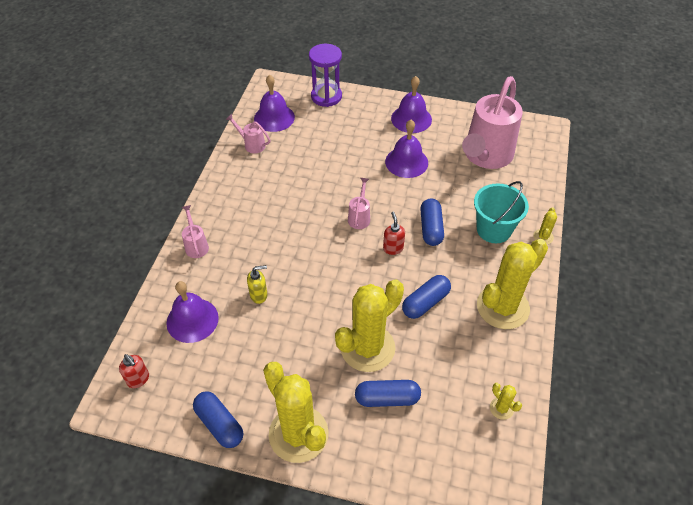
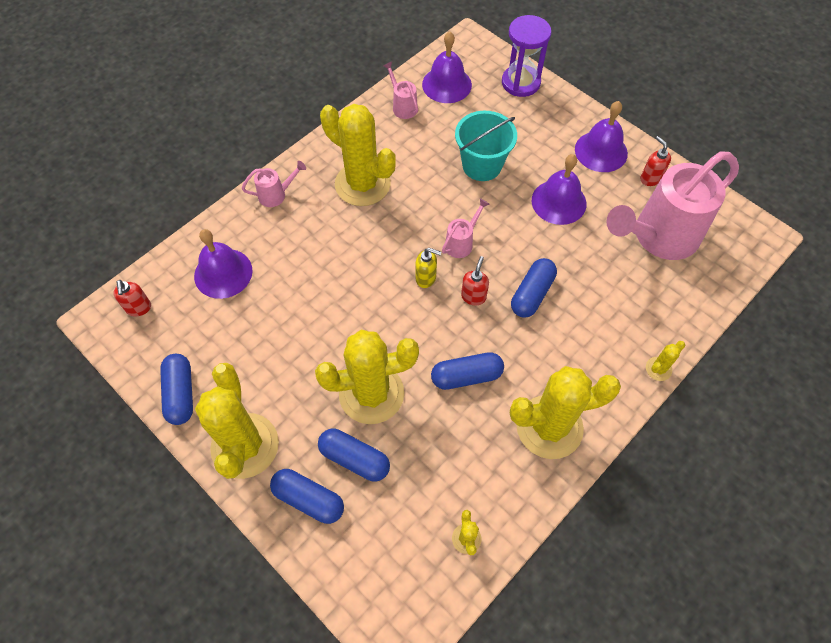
camera: 30 degrees right, 10 degrees up
pink watering can [182,205,209,258] -> pink watering can turned 60 degrees clockwise [242,161,306,207]
yellow soap dispenser [247,265,267,304] -> yellow soap dispenser moved to [416,248,441,288]
turquoise bucket [474,181,529,243] -> turquoise bucket moved to [455,111,517,181]
none -> blue capsule [270,469,344,524]
none -> yellow cactus [320,104,396,206]
none -> red soap dispenser [641,136,671,186]

